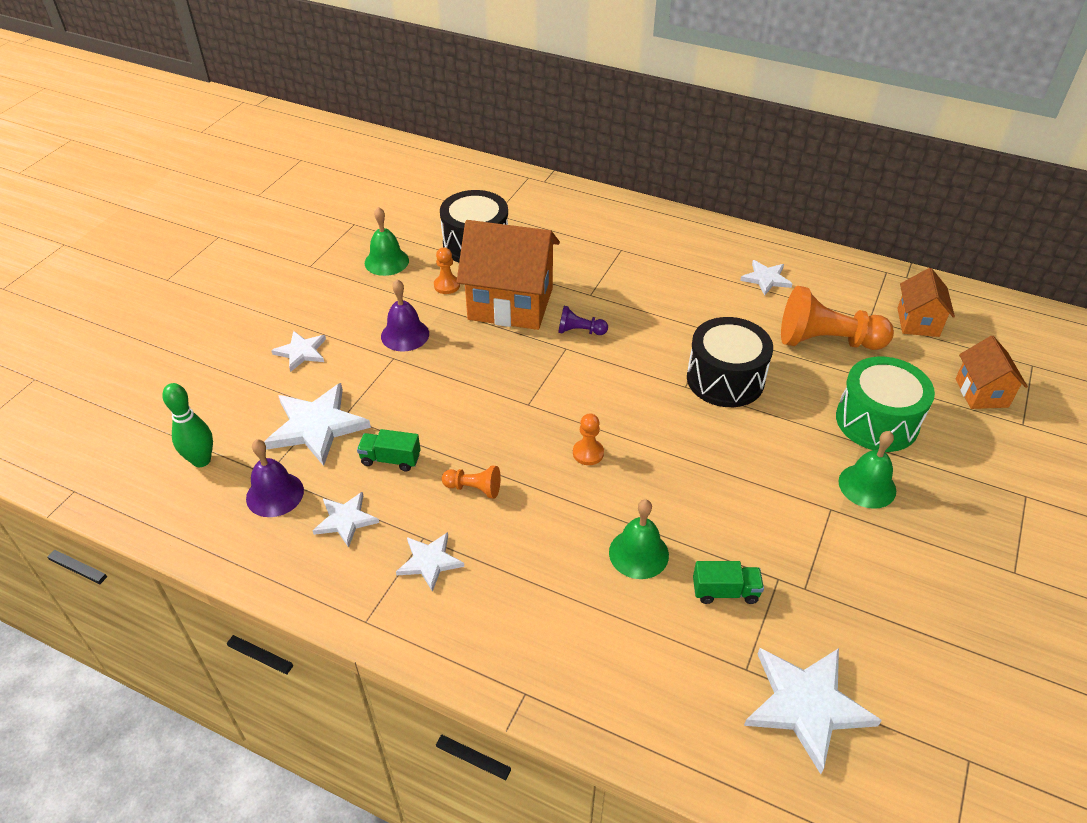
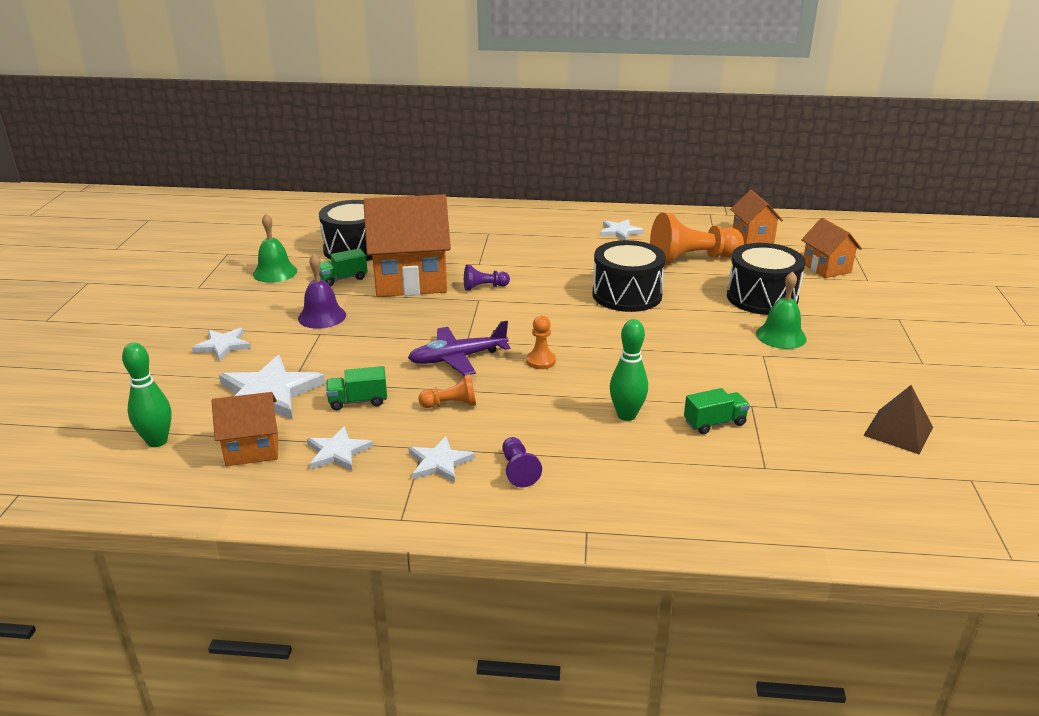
camera: 20 degrees left, 15 degrees down
purple bell [246,439,304,517] -> orange house [212,392,278,466]
orange pawn [434,247,460,294] -> green truck [319,248,368,286]
green bell [609,499,669,579] -> green bowling pin [610,319,648,421]
white star [744,648,882,774] -> none
green drum [836,357,935,452] -> black drum [727,243,806,315]
none -> purple plane [408,321,511,376]
none -> purple pawn [502,437,542,487]
none -> brown pyramid [863,385,933,454]

